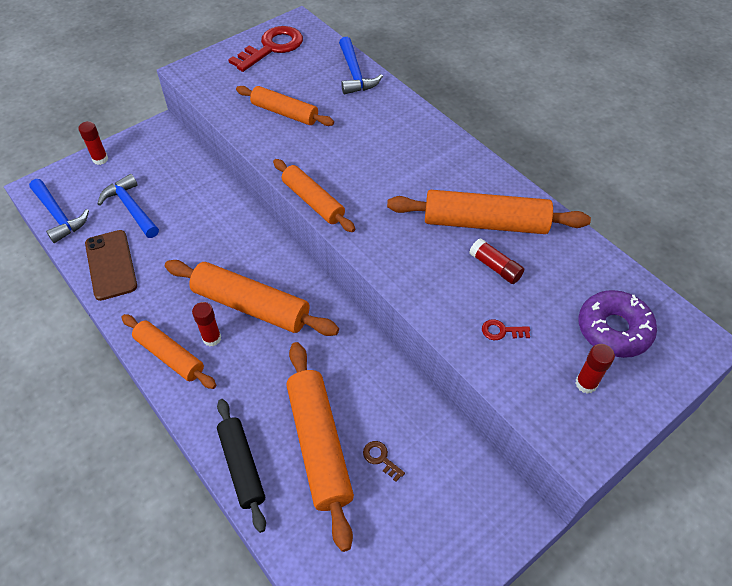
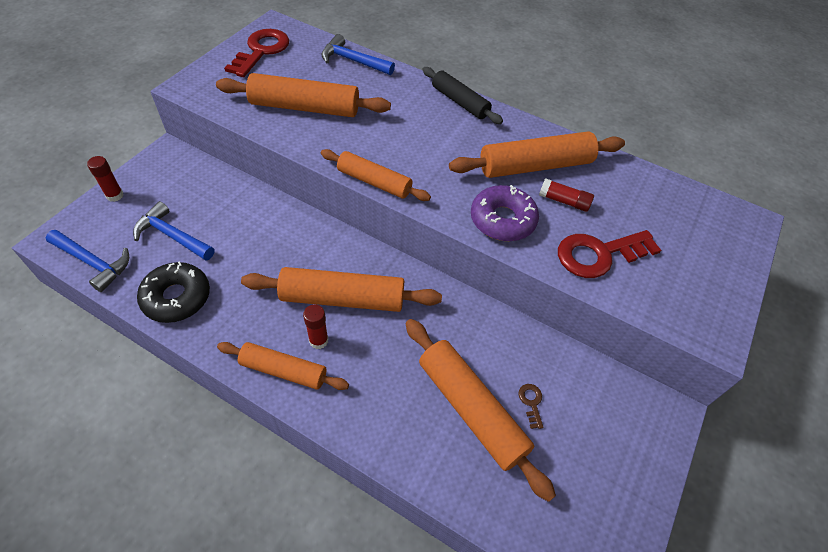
camera: 25 degrees left, 0 degrees up
brown phone [85,230,137,301] -> black donut [137,261,210,323]
black rolling pin [217,399,266,533] -> black rolling pin moved to [422,67,503,124]
orange rolling pin [236,86,334,126] -> orange rolling pin [216,73,391,117], size x1.55
blue hammer [339,37,383,94] -> blue hammer turned 150 degrees clockwise [321,34,395,75]
brown key [363,441,405,482] -> brown key turned 60 degrees clockwise [518,384,544,429]
red key [482,319,530,340] -> red key [558,230,661,278], size x2.37
red glue stick [575,344,615,394] -> none
purple donut [578,290,657,358] -> purple donut moved to [471,185,539,241]

